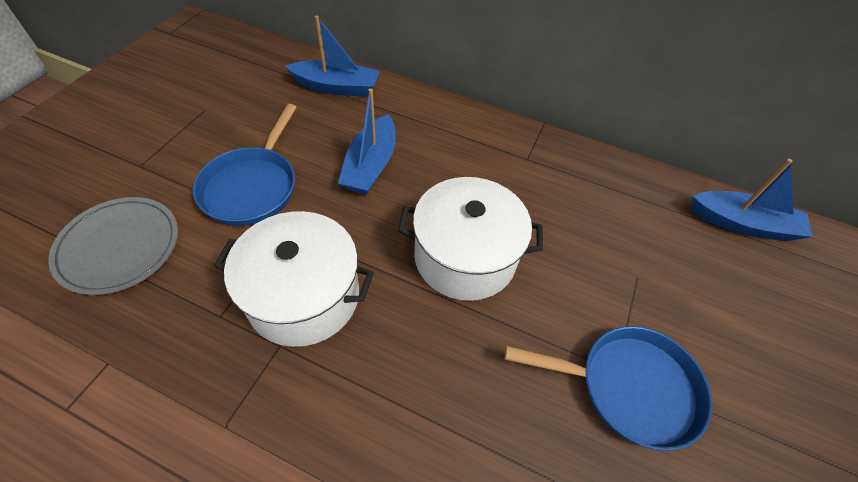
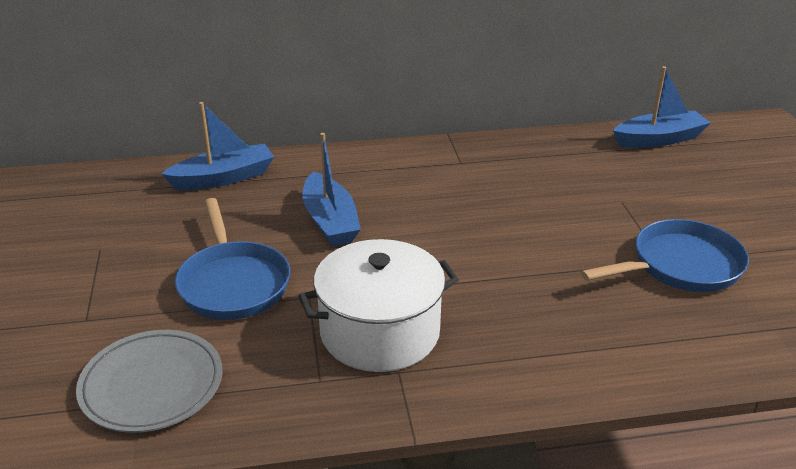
camera: 30 degrees left, 20 degrees down
white pot [398,177,543,301] -> none

